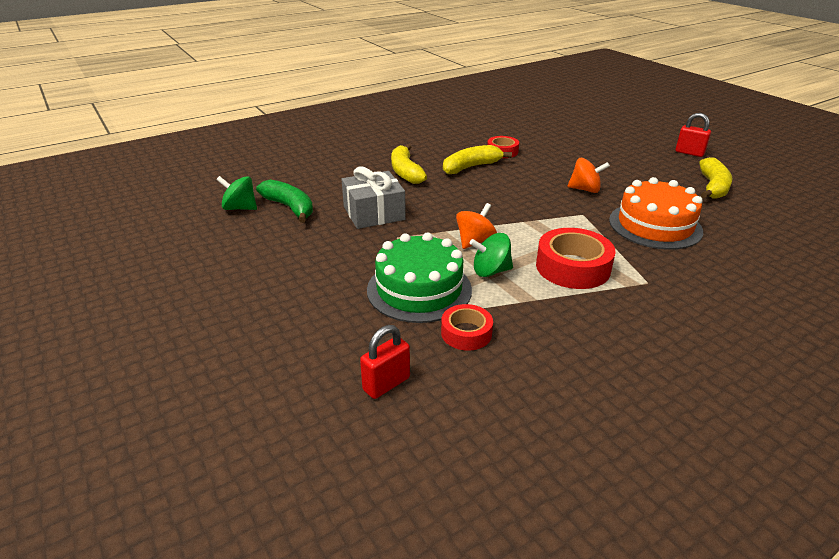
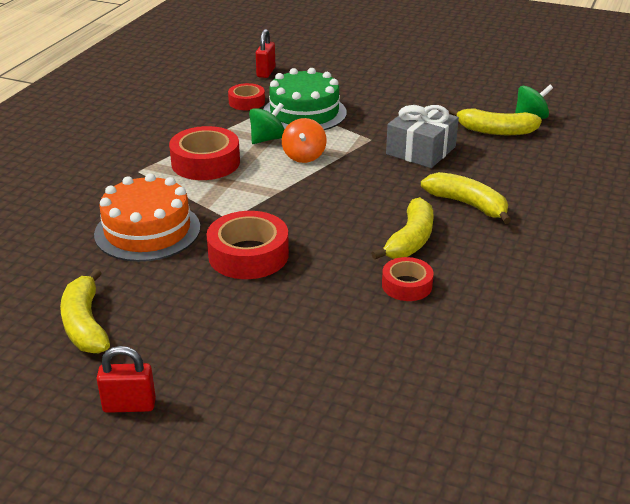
camera: 145 degrees right, 0 degrees up
green banana [256,180,313,223] -> yellow banana [449,107,542,135]
orange spinning top [567,158,610,193] -> red tape [206,211,289,279]

